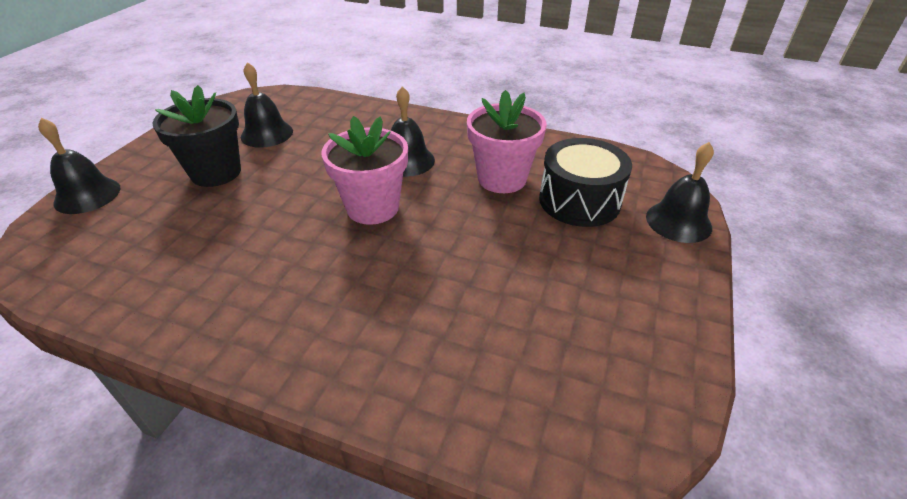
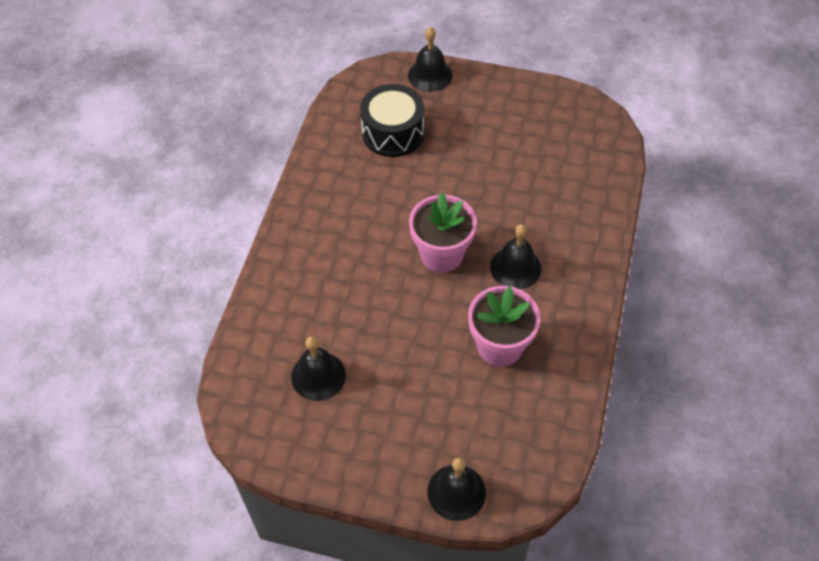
camera: 85 degrees right, 15 degrees up
black flower pot [152,85,241,187] -> none
black bell [241,62,293,148] -> black bell moved to [291,336,346,401]
black drum [539,138,632,227] -> black drum moved to [360,84,424,157]

